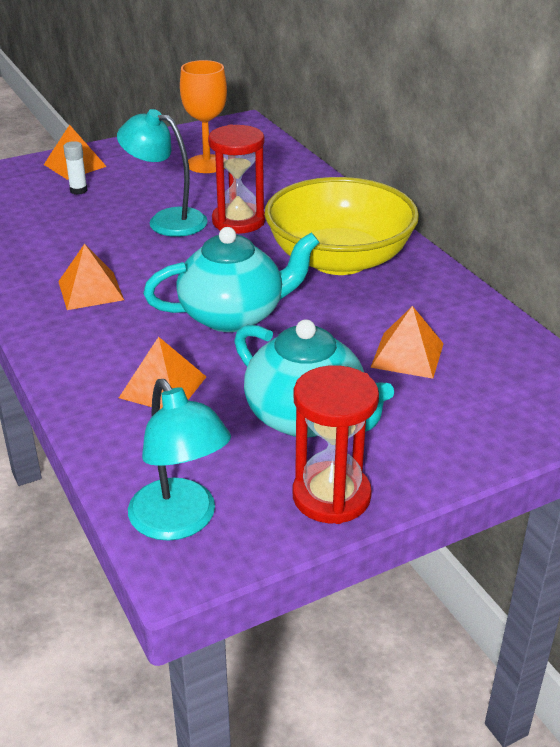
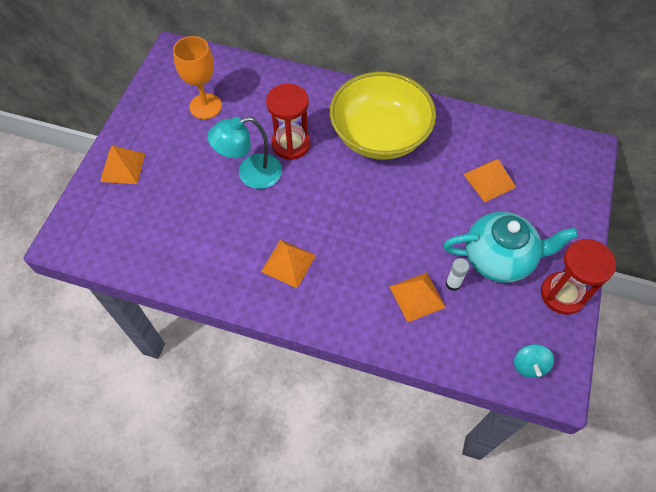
camera: 45 degrees left, 25 degrees up
white glue stick [63,141,88,195] -> white glue stick moved to [446,258,469,291]
turquoise lamp [128,379,231,541] -> turquoise spinning top [514,344,554,378]
turquoise teapot [143,227,319,332] -> none

